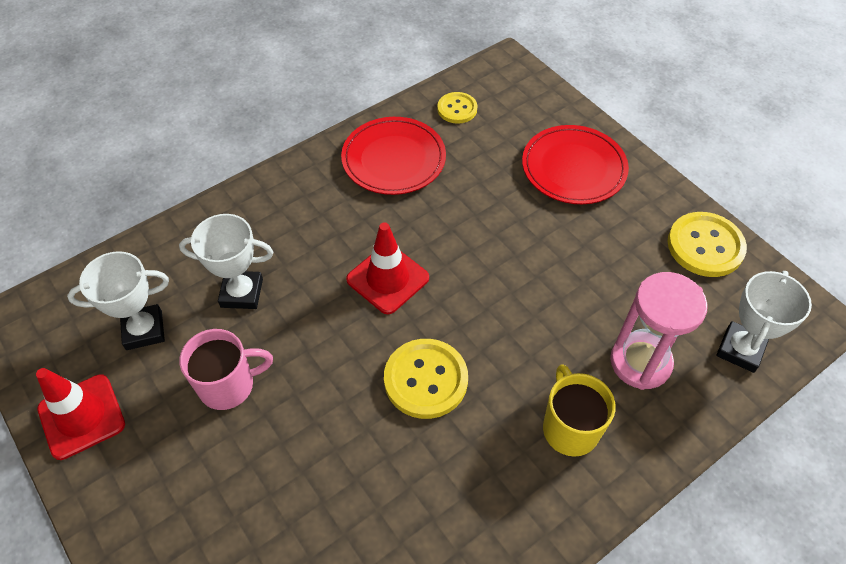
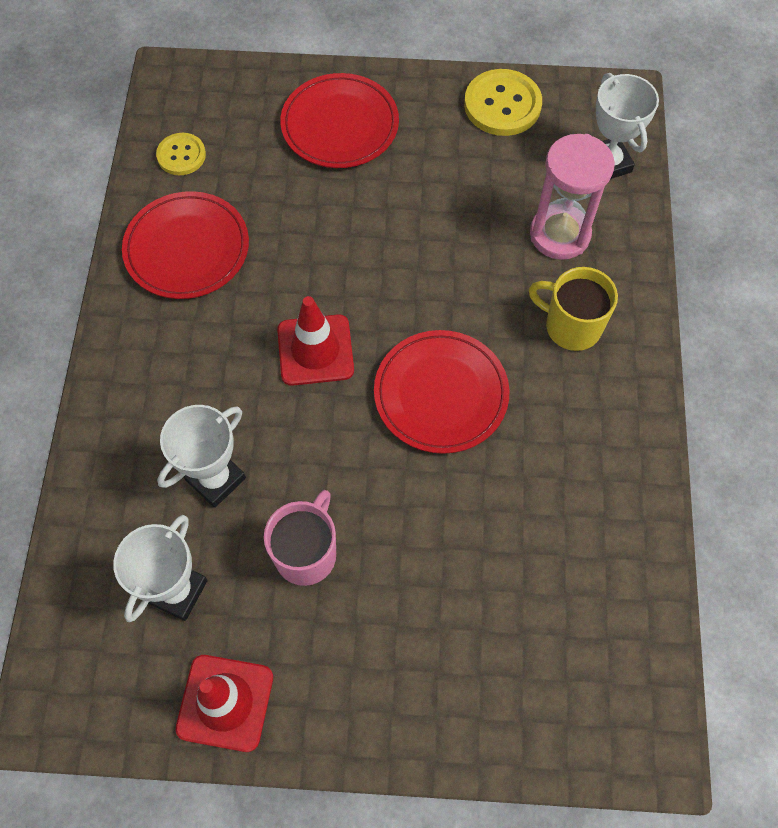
camera: 50 degrees left, 10 degrees up
yellow button [384,339,468,419] -> red plate [374,330,509,454]

